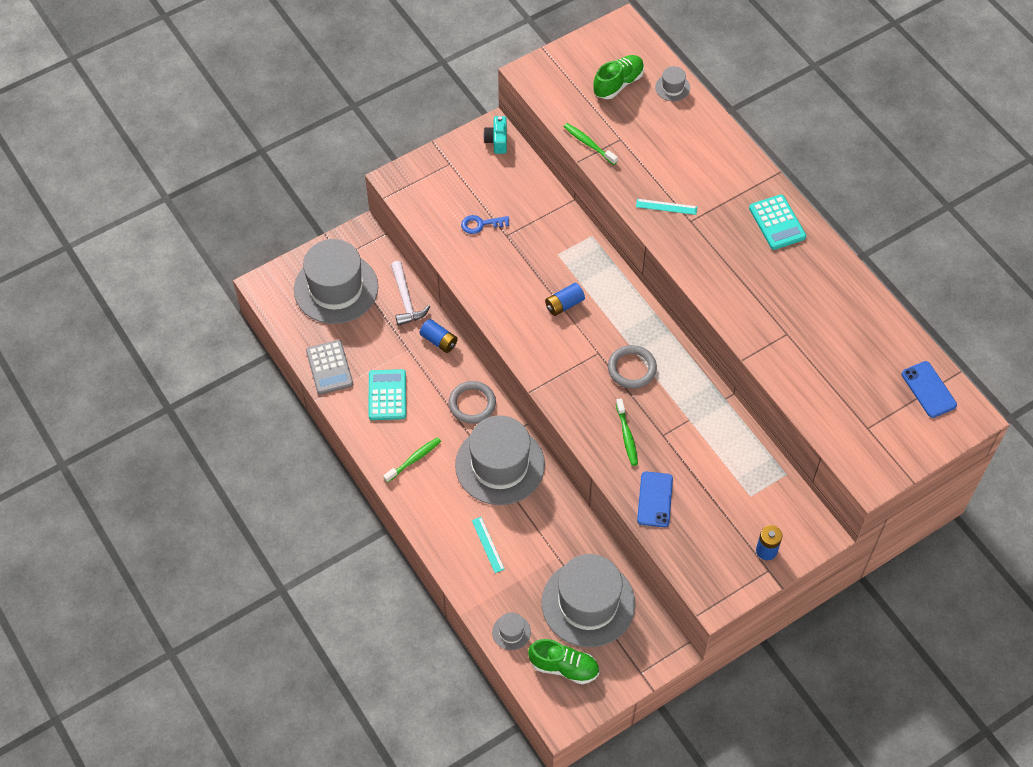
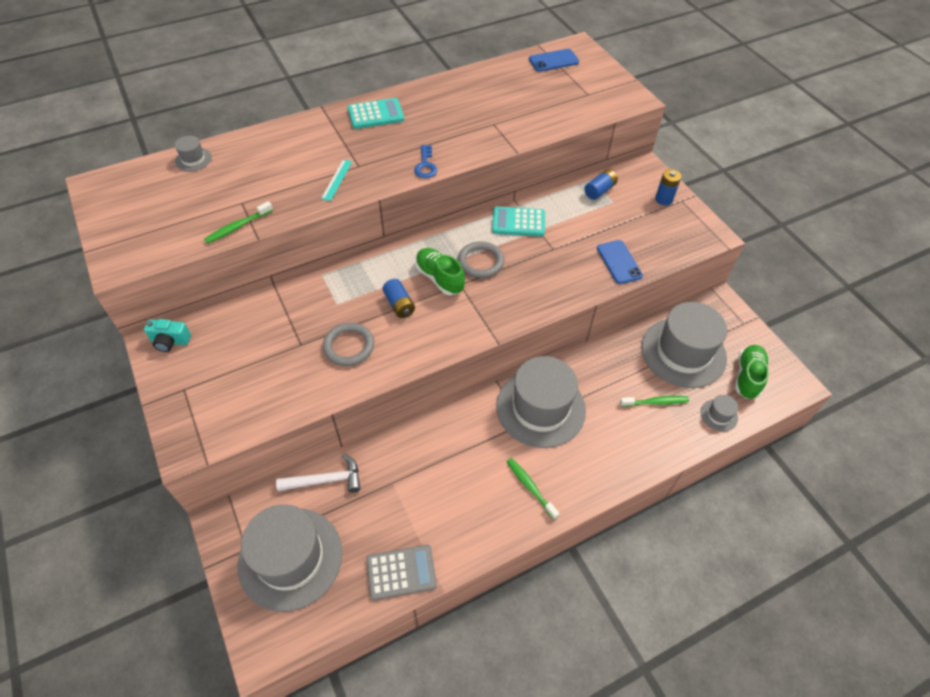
camera: 85 degrees left, 5 degrees down
turquoise calculator [368,369,406,420] -> turquoise calculator moved to [492,207,545,236]
blue battery [420,319,458,353] -> blue battery moved to [584,169,618,200]
grey ring [448,381,496,424] -> grey ring moved to [323,323,374,366]
blue key [461,215,509,234] -> blue key moved to [414,145,437,178]
turquoise ruler [472,517,505,573] -> none
green shoe [593,55,644,99] -> green shoe moved to [415,248,465,295]
green toothbrush [616,398,638,466] -> green toothbrush moved to [620,396,689,407]
blue phone [637,471,673,527] -> blue phone turned 60 degrees clockwise [597,240,643,284]

